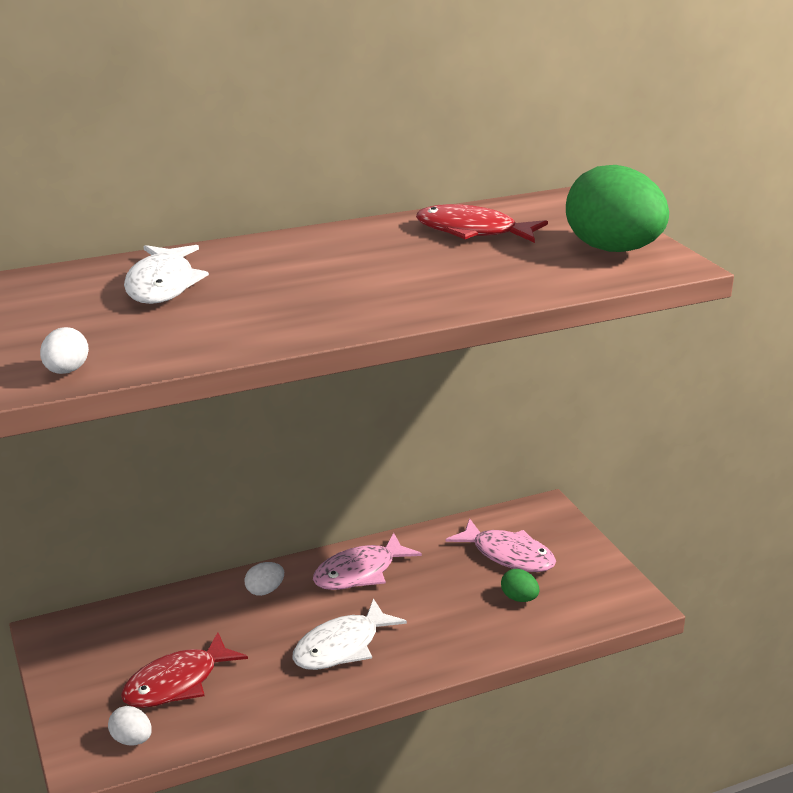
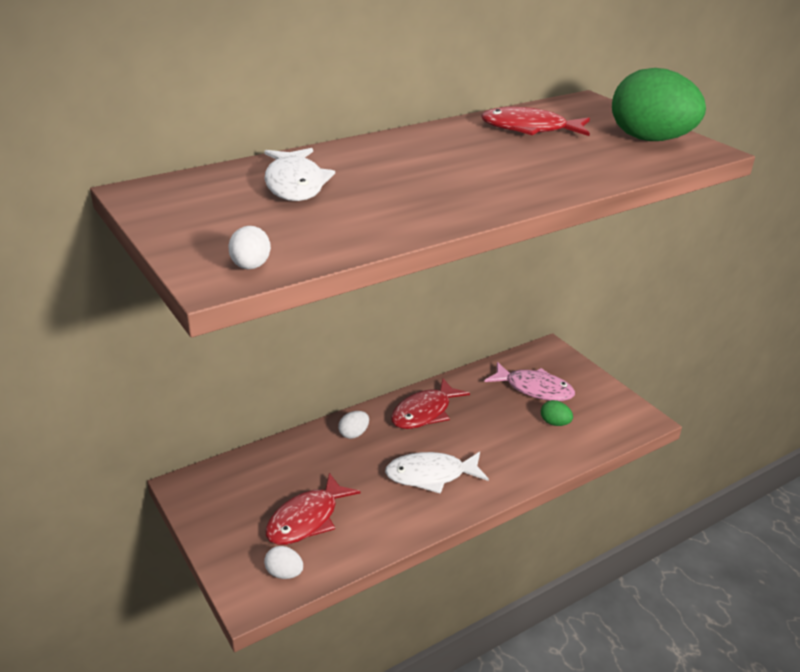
camera: 10 degrees left, 5 degrees up
white fish [292,599,407,670] -> white fish turned 45 degrees clockwise [385,452,489,494]
pink fish [313,533,422,590] -> red fish [391,378,470,429]

